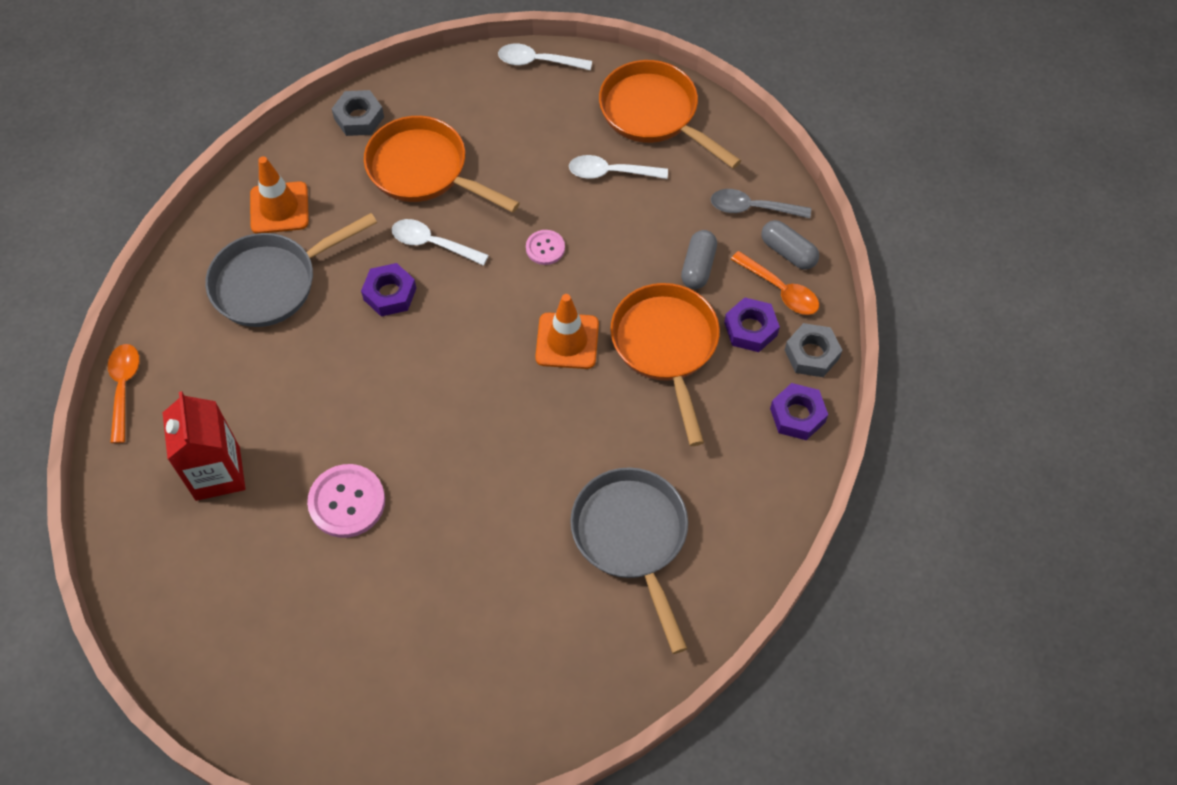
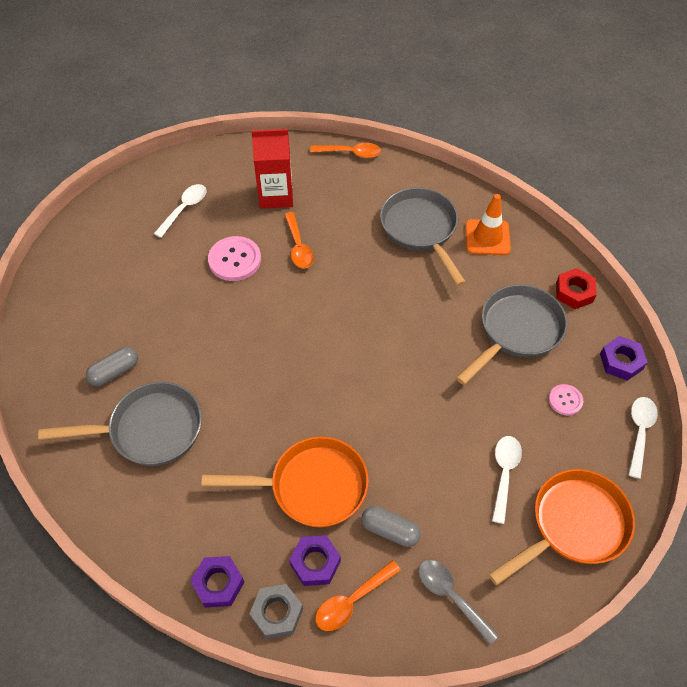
camera: 100 degrees right, 5 degrees down
grey nut [332,90,384,136] -> red nut [556,268,597,309]
purple nut [361,263,417,317] -> purple nut moved to [600,336,648,381]
orange pan [364,116,520,212] -> grey pan [456,284,567,385]
white spoon [392,219,489,266] -> white spoon moved to [154,184,206,238]
pink button [526,230,565,265] -> pink button moved to [549,384,583,416]
orange traffic cone [535,294,599,369] -> none
grey spoon [711,189,811,219] -> grey spoon turned 60 degrees counterclockwise [418,560,499,645]
grey capsule [761,220,819,270] -> grey capsule moved to [86,347,138,386]
none -> orange spoon [284,212,314,268]

